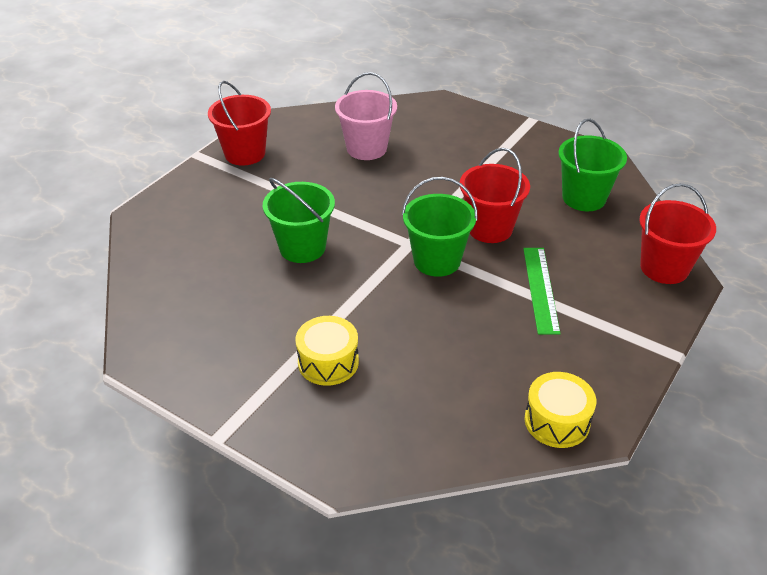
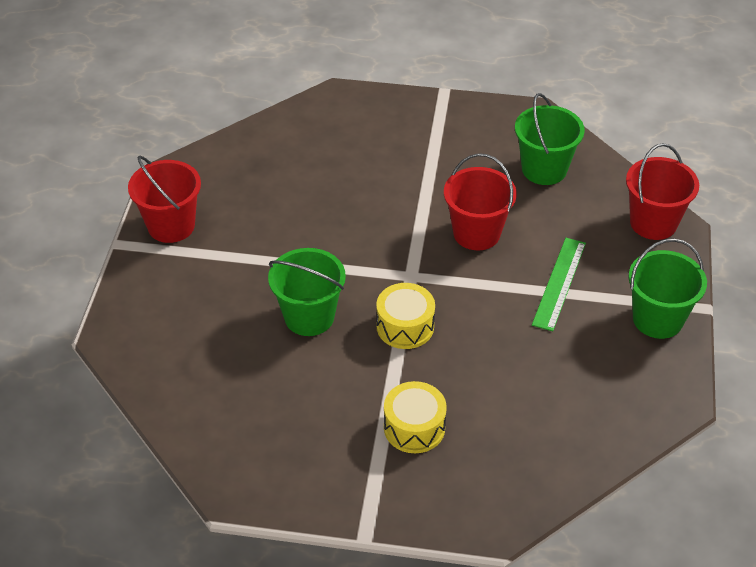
camera: 25 degrees left, 5 degrees up
pink bucket [335,72,397,160] -> none
green bucket [402,177,478,277] -> green bucket moved to [629,238,707,339]
green ruler [523,248,561,335] -> green ruler turned 45 degrees clockwise [532,238,586,331]
yellow drum [525,372,596,448] -> yellow drum moved to [376,283,435,349]

